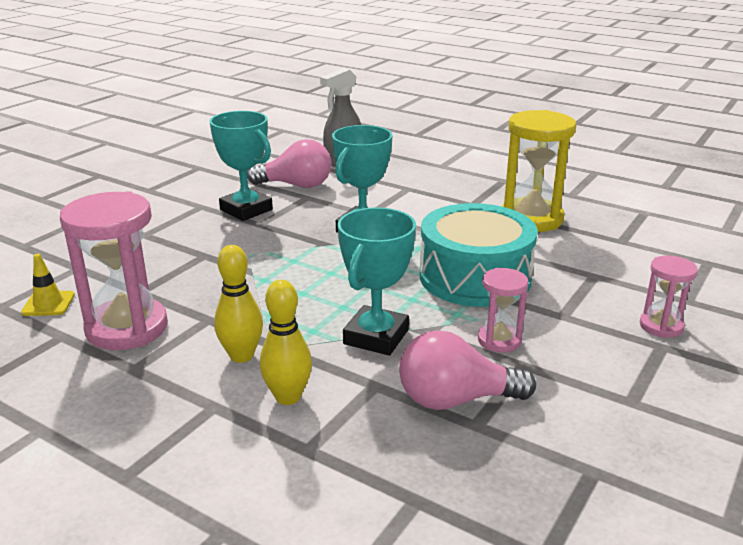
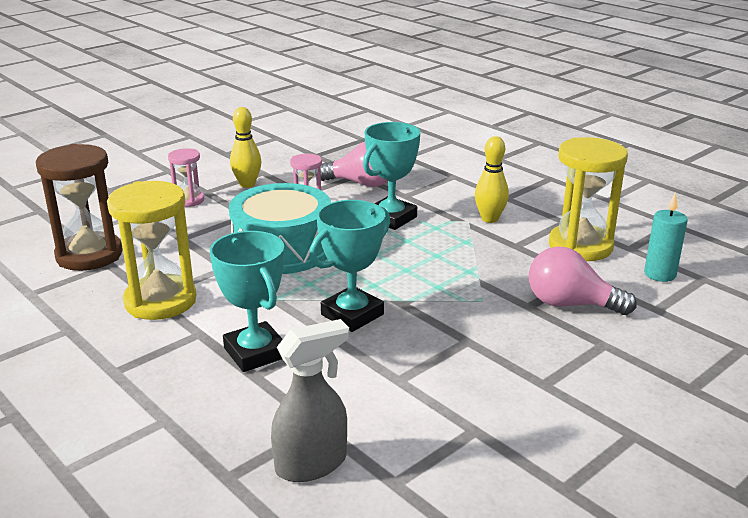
camera: 165 degrees left, 0 degrees up
yellow traffic cone [21,254,75,316] -> turquoise candle [644,192,688,282]
pink hourglass [60,191,168,350] -> yellow hourglass [549,137,628,261]
turquoise trophy [210,111,273,221] -> turquoise trophy moved to [210,231,284,372]
pink light bulb [247,139,331,188] -> pink light bulb moved to [529,246,637,315]
yellow bowling pin [260,280,312,405] -> yellow bowling pin moved to [230,107,261,188]
none -> brown hourglass [36,144,123,271]

